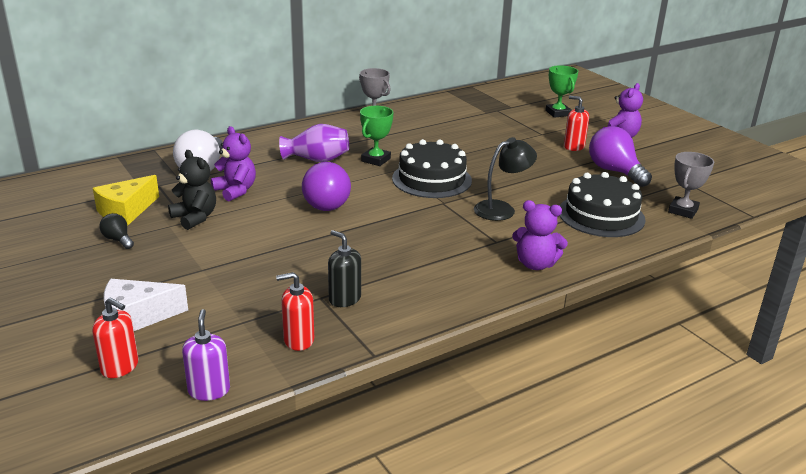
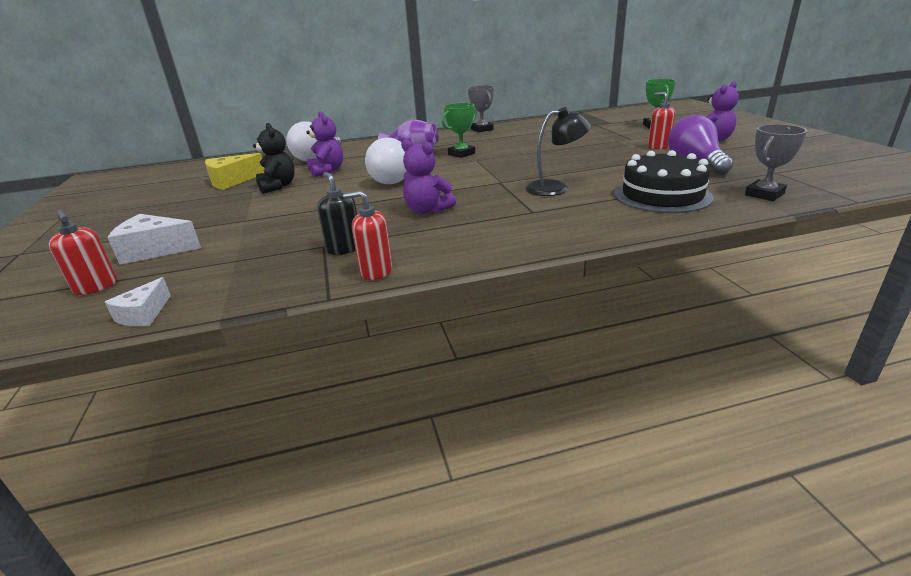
camera: 20 degrees right, 0 degrees up
black light bulb [99,213,134,249] -> none
purple soap dispenser [182,309,230,401] -> white cheese [105,277,171,326]
red soap dispenser [276,272,314,351] -> red soap dispenser moved to [343,191,392,280]
purple light bulb [302,162,351,211] -> white light bulb [365,138,407,184]
black cake [392,139,472,198] -> none
purple teddy bear [512,200,568,270] -> purple teddy bear moved to [401,139,456,214]

